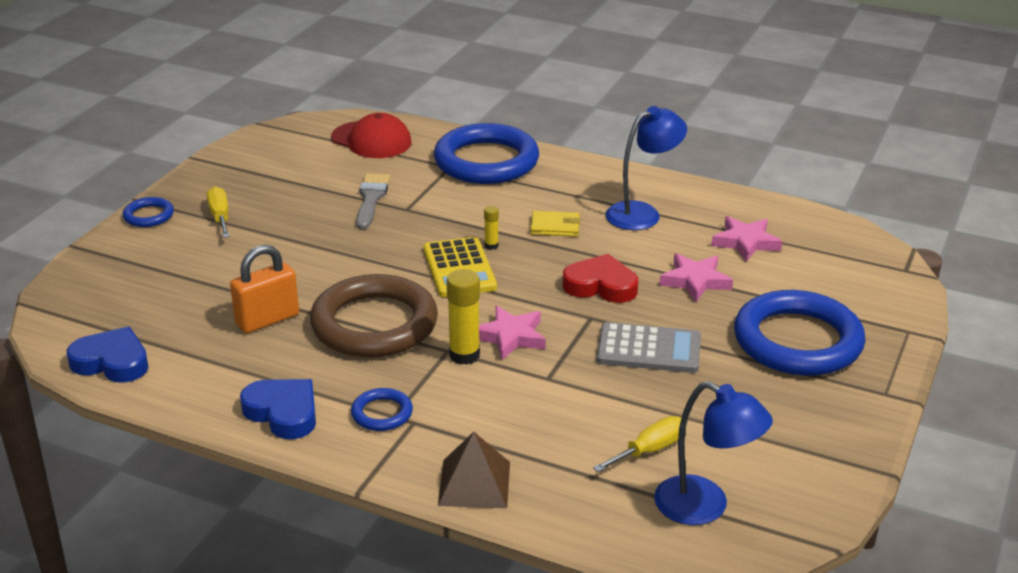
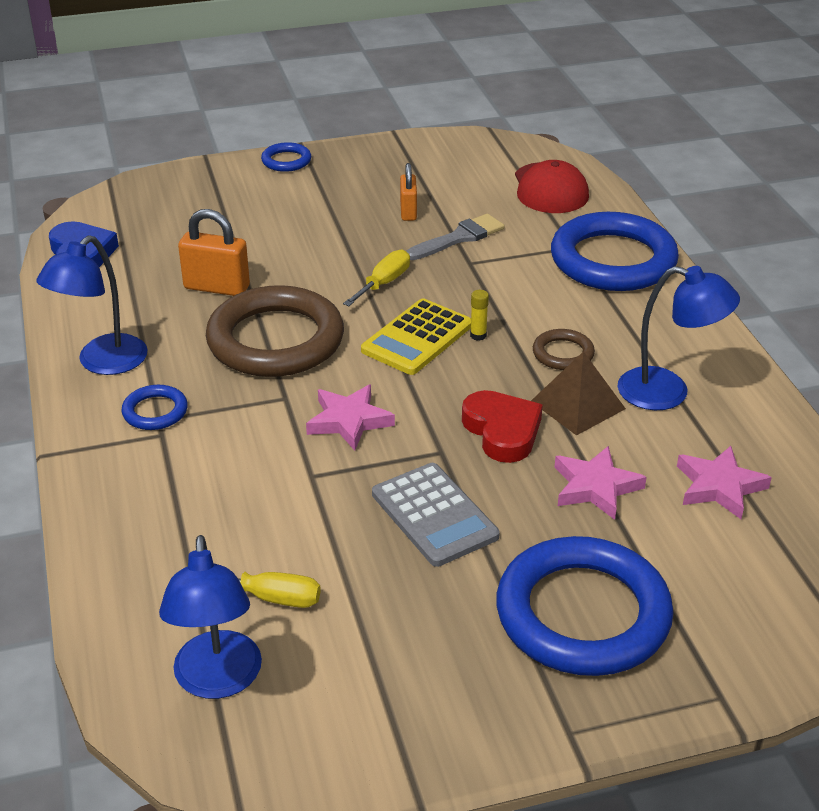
camera: 50 degrees right, 5 degrees up
yellow screwdriver [207,186,230,238] -> yellow screwdriver moved to [343,250,410,306]
blue heart [240,379,316,439] -> blue lamp [36,235,148,375]
brown pyramid [438,432,510,508] -> brown pyramid moved to [531,351,626,436]
yellow glue stick [447,269,480,365] -> none
yellow wallet [530,211,580,237] -> brown ring [533,329,595,370]
none -> orange padlock [400,163,417,221]

